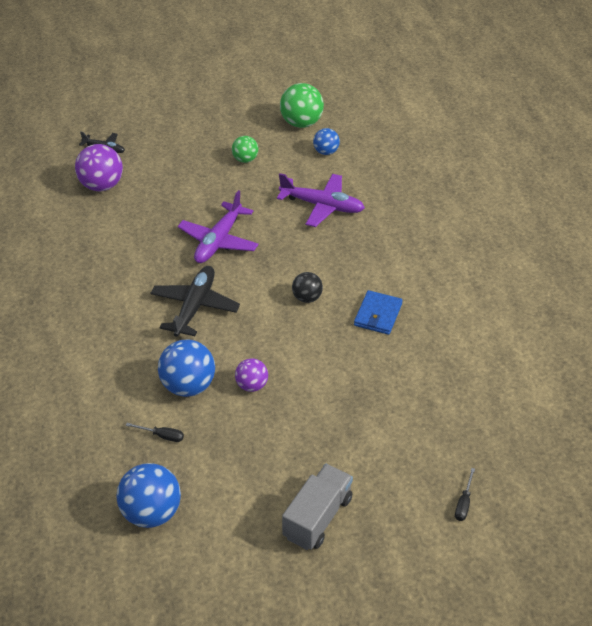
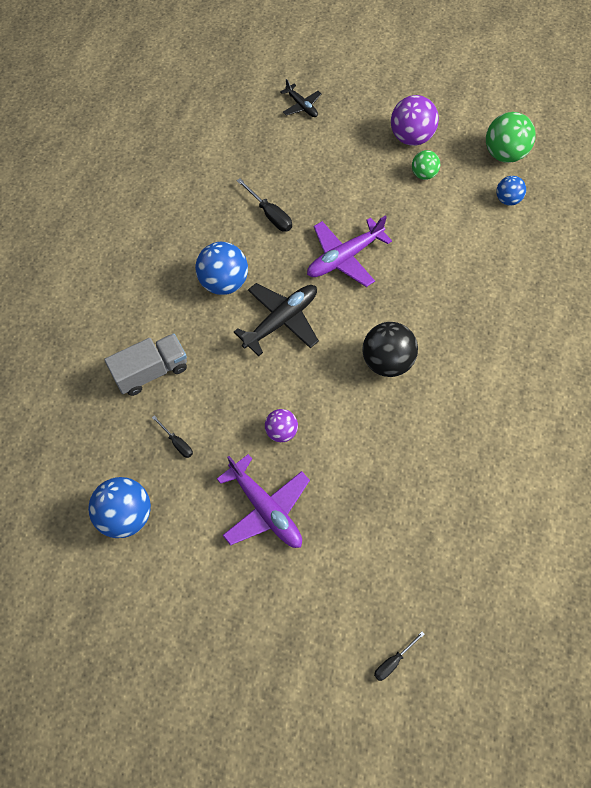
camera: 30 degrees right, 20 degrees up
purple ball [75,144,123,191] -> purple ball moved to [391,95,439,146]
blue ball [158,340,215,397] -> blue ball moved to [195,242,248,295]
purple plane [277,173,365,227] -> purple plane moved to [217,454,310,548]
grey truck [282,464,353,550] -> grey truck moved to [104,334,187,396]
black ball [292,272,323,303] -> black ball [363,322,418,377], size x1.70
blue wallet [354,290,403,335] -> none
none -> black screwdriver [237,178,292,232]

